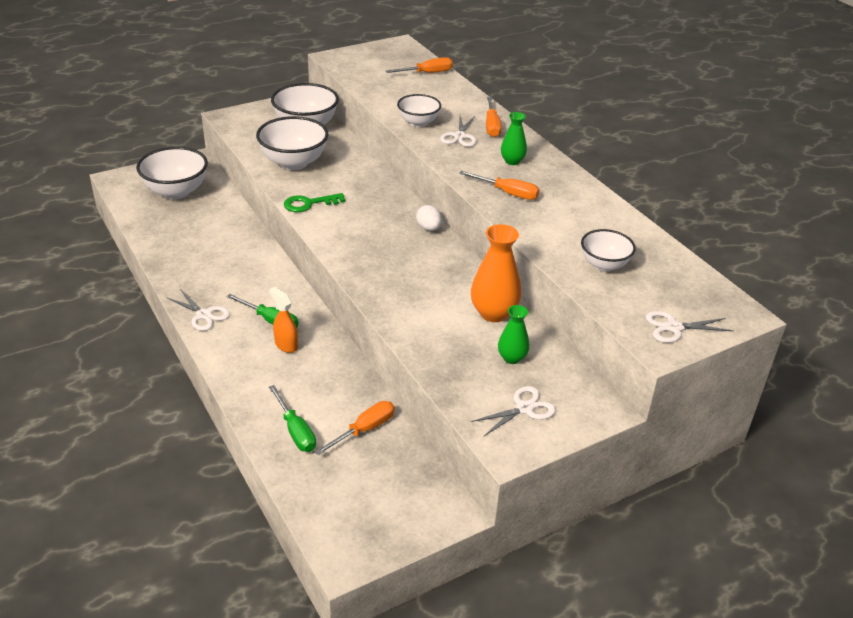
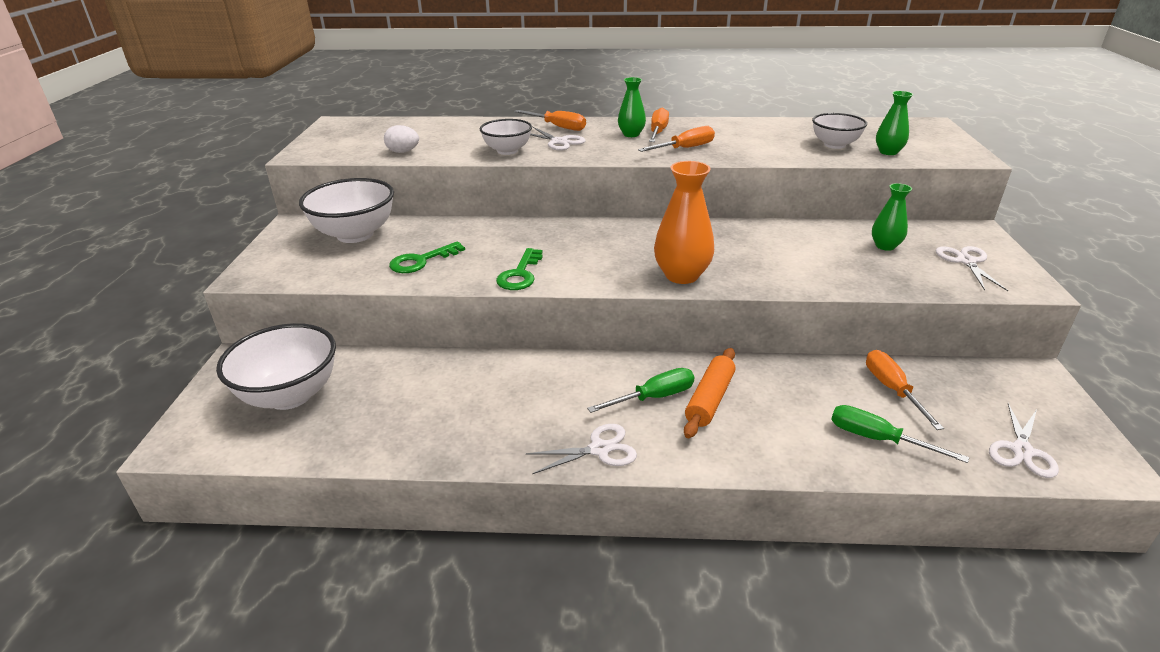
camera: 55 degrees left, 5 degrees down
white bowl [256,116,328,170] -> green key [389,241,465,273]
orange spray bottle [269,287,298,353] -> orange rolling pin [684,348,736,438]
green screwdriver [269,385,316,452] -> green screwdriver turned 150 degrees counterclockwise [831,405,969,463]
orange screwdriver [386,57,453,73] -> orange screwdriver moved to [649,108,669,142]
white egg [416,205,442,231] -> white egg moved to [384,125,419,153]
orange vase [471,224,522,322] -> orange vase moved to [654,161,714,284]
white scissors [646,311,734,343] -> white scissors moved to [989,403,1059,478]
none -> green vase [876,91,913,155]

